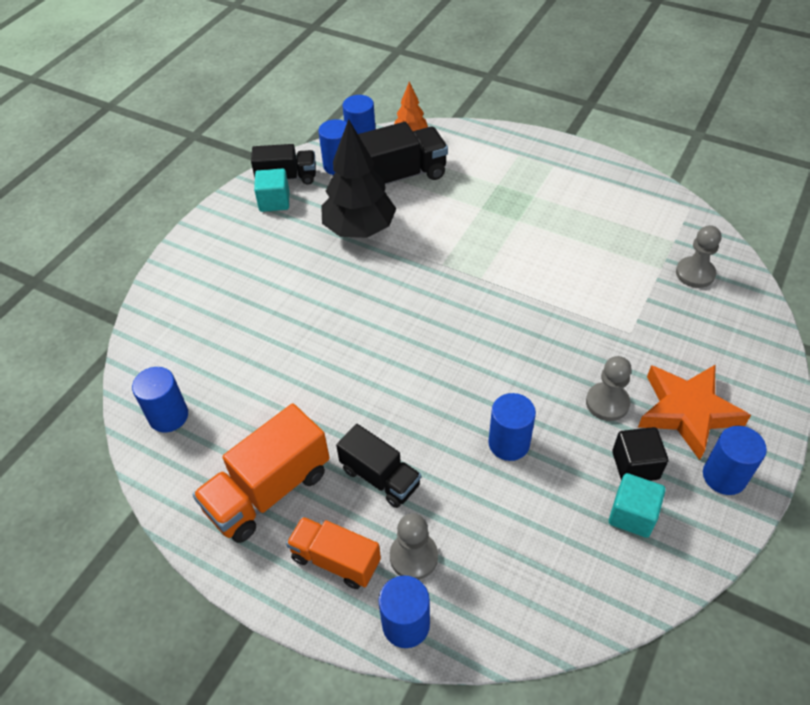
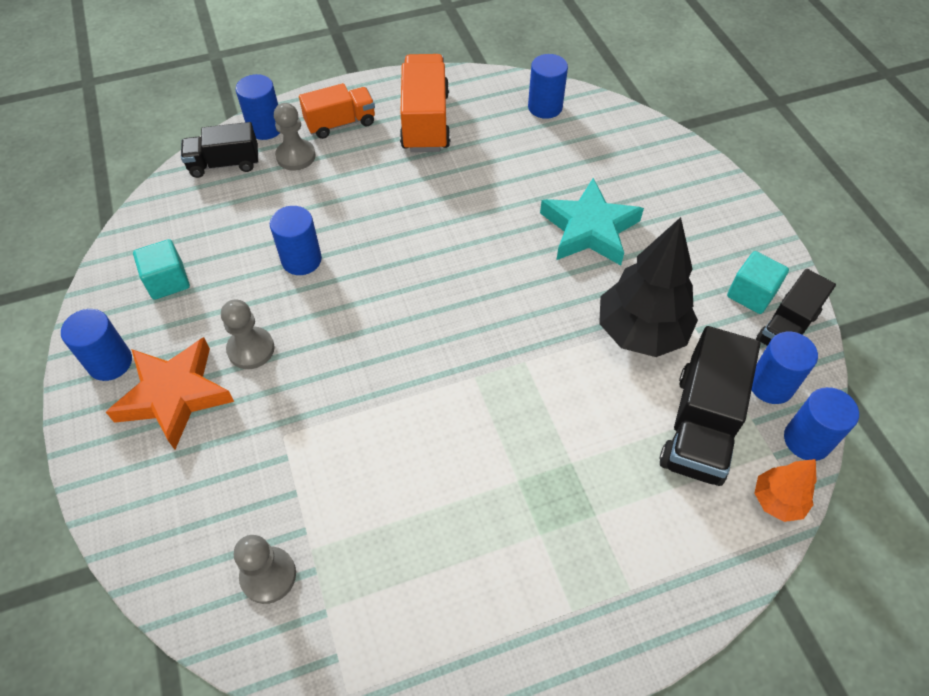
camera: 130 degrees right, 5 degrees up
black truck [336,424,421,508] -> black truck moved to [181,122,258,178]
black cube [612,427,668,481] -> none
none -> turquoise star [540,178,644,265]

